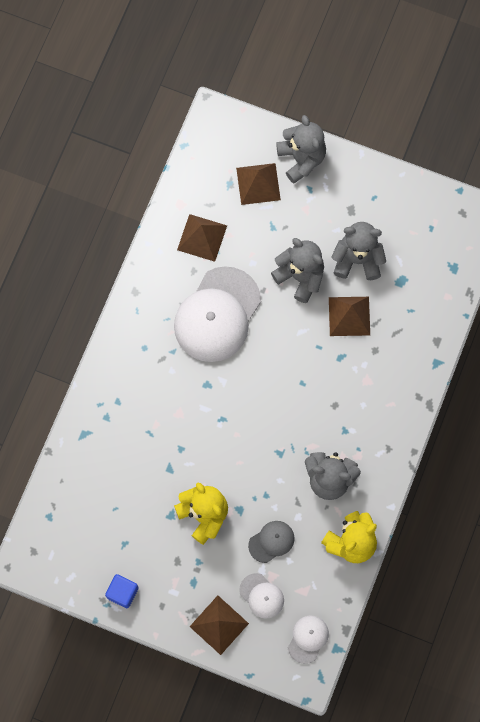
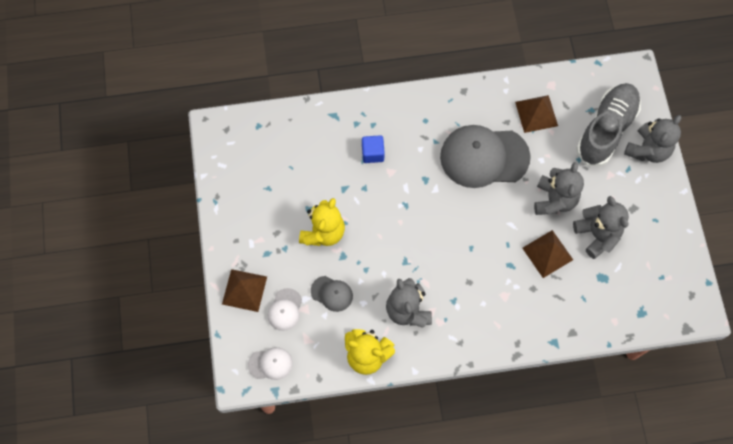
camera: 60 degrees right, 5 degrees down
blue cube [105,574,139,608] -> blue cube moved to [362,135,385,163]
white cap [174,266,261,362] -> grey cap [440,125,531,188]
brown pyramid [236,163,281,205] -> grey shoe [576,83,641,166]

